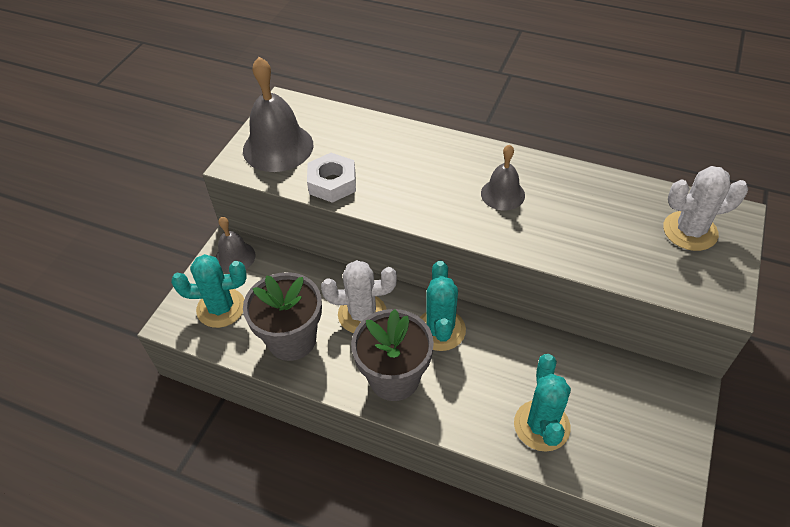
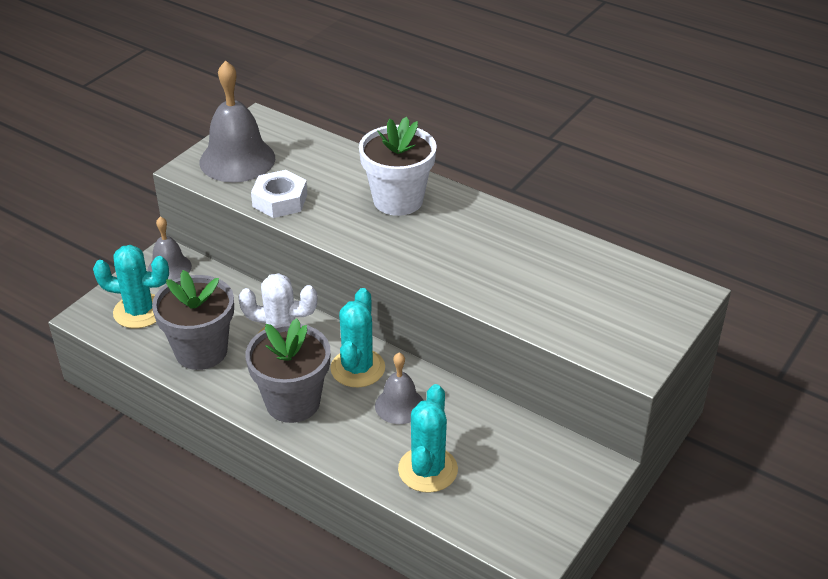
camera: 10 degrees right, 10 degrees down
grey bell [481,144,525,210] -> grey bell moved to [375,352,424,424]
white cactus [663,166,748,251] -> none
none -> white flower pot [359,117,437,216]

